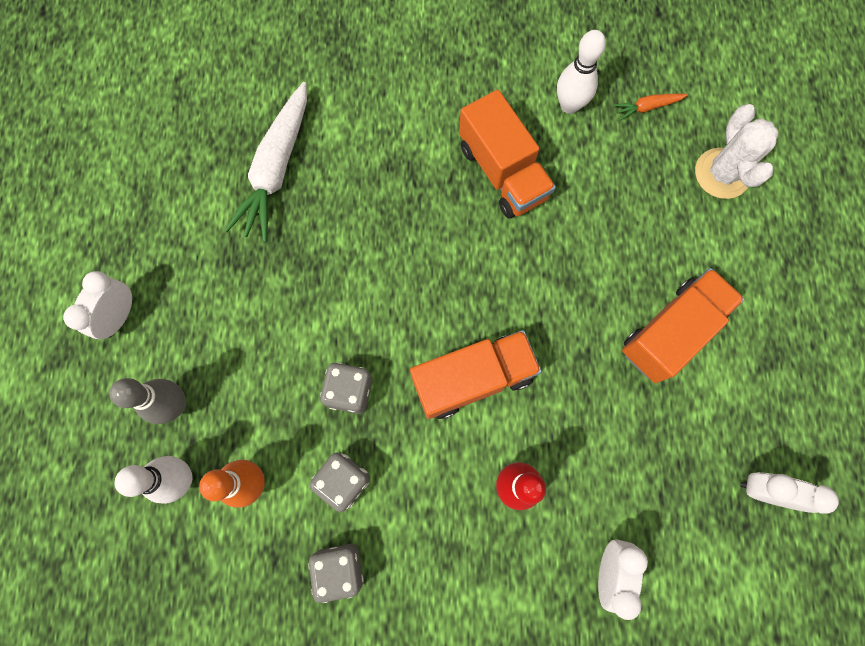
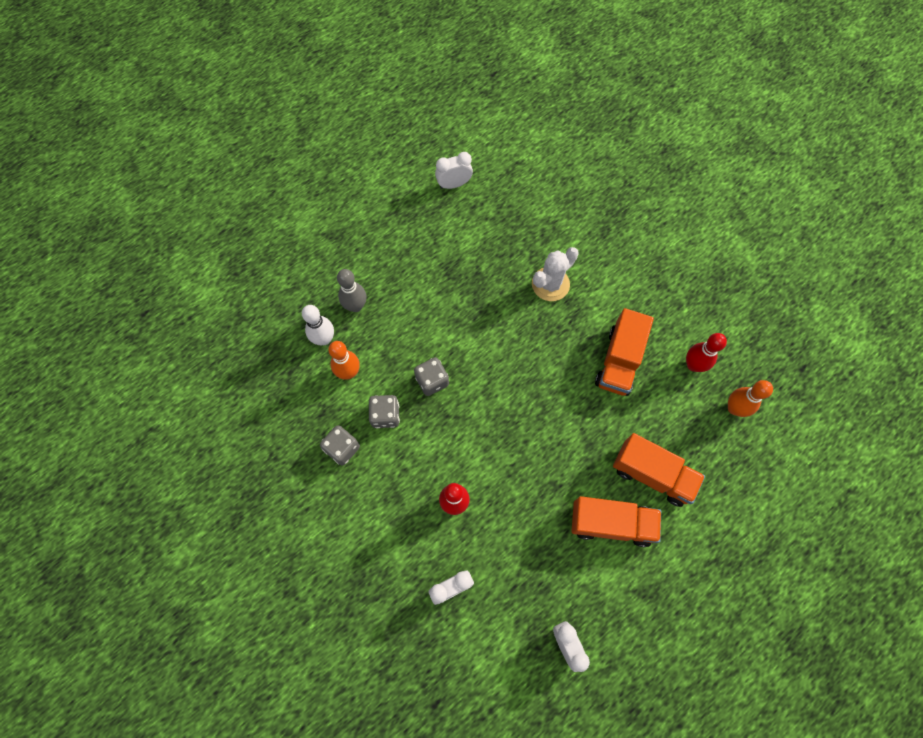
camera: 50 degrees right, 5 degrees down
white clock [63,271,133,339] -> white clock moved to [435,152,473,189]
white carrot [224,82,307,242] -> none
orange truck [410,330,542,419] -> orange truck moved to [613,433,705,507]
white bowling pin [557,30,606,114] -> red bowling pin [686,333,727,372]
orange carrot [614,93,688,120] -> orange bowling pin [728,380,773,417]
white cactus [695,104,779,199] -> white cactus moved to [532,247,579,301]

